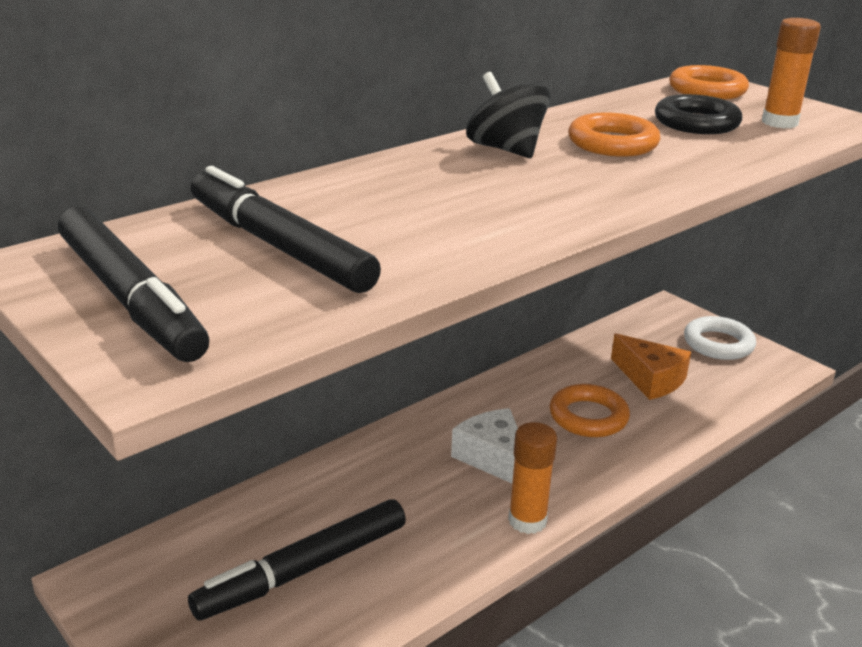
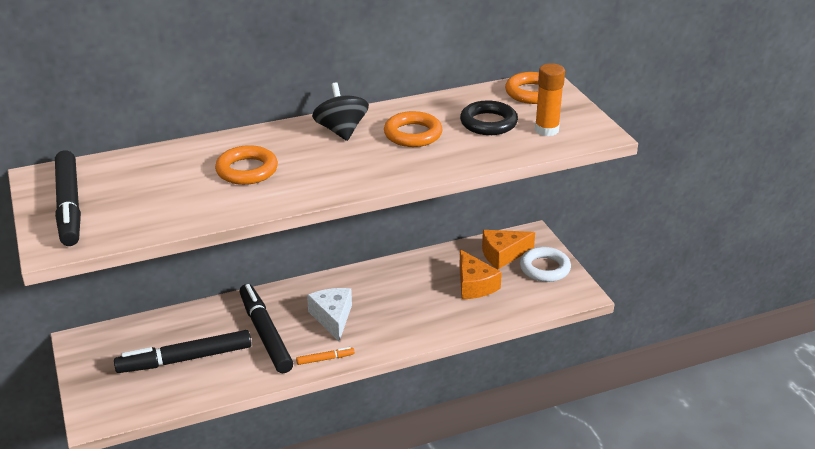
camera: 20 degrees right, 5 degrees up
black marker [191,166,381,293] -> black marker moved to [240,284,293,373]
orange glue stick [508,422,557,534] -> orange marker [296,347,355,365]
orange ring [549,384,630,437] -> orange ring moved to [215,145,278,185]
none -> orange cheese [482,230,535,269]

